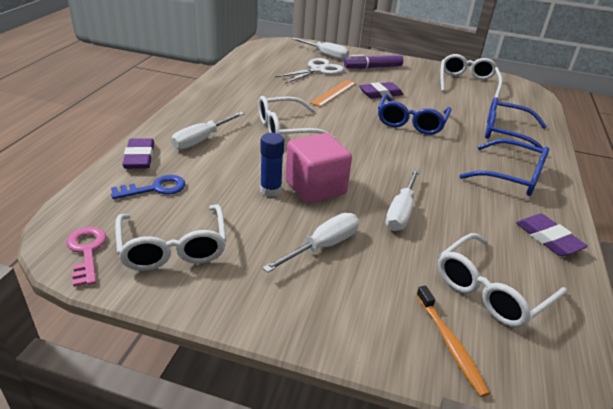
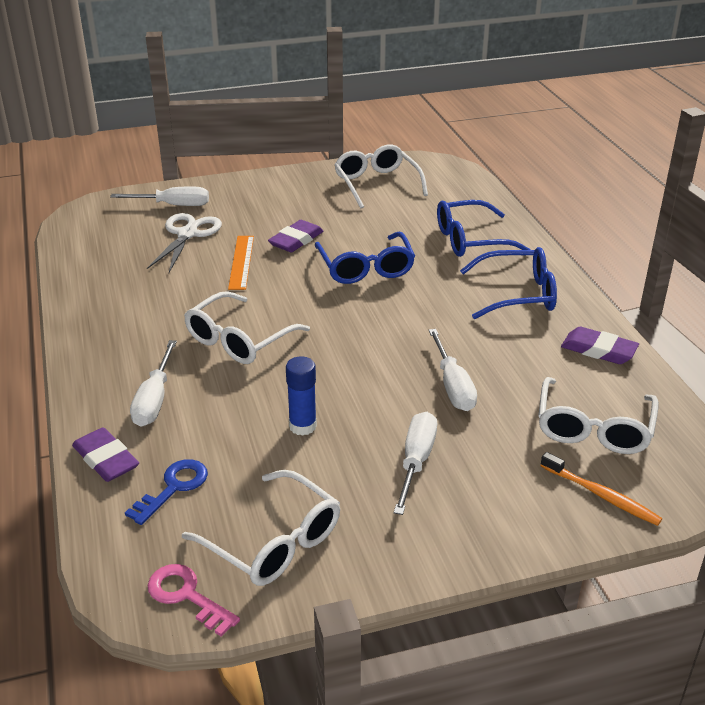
camera: 30 degrees left, 0 degrees up
pink cube [285,133,352,204] -> none
purple marker [344,55,403,69] -> none

